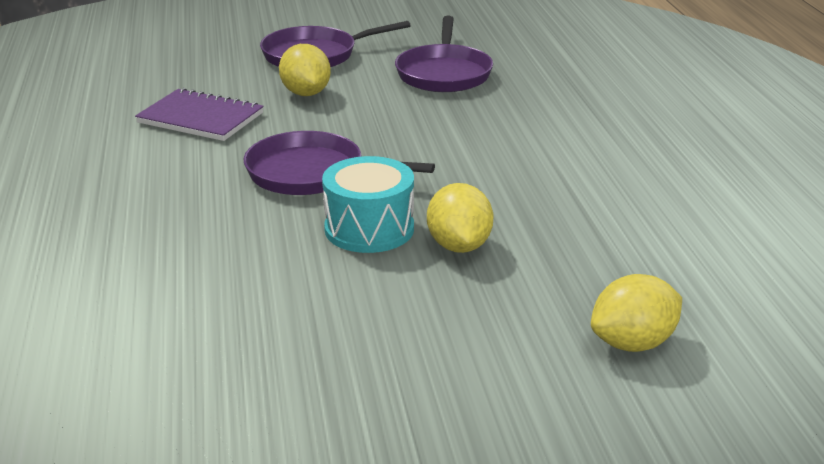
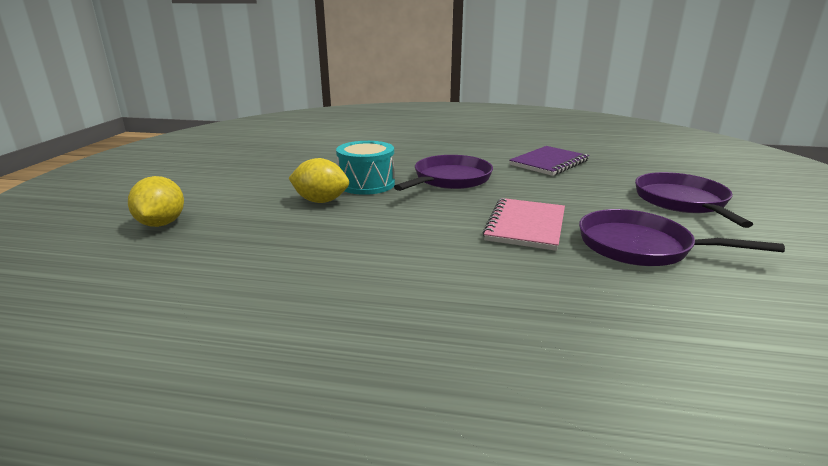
camera: 110 degrees right, 5 degrees down
yellow lemon [279,44,331,96] -> none
none -> pink notebook [482,198,565,251]

